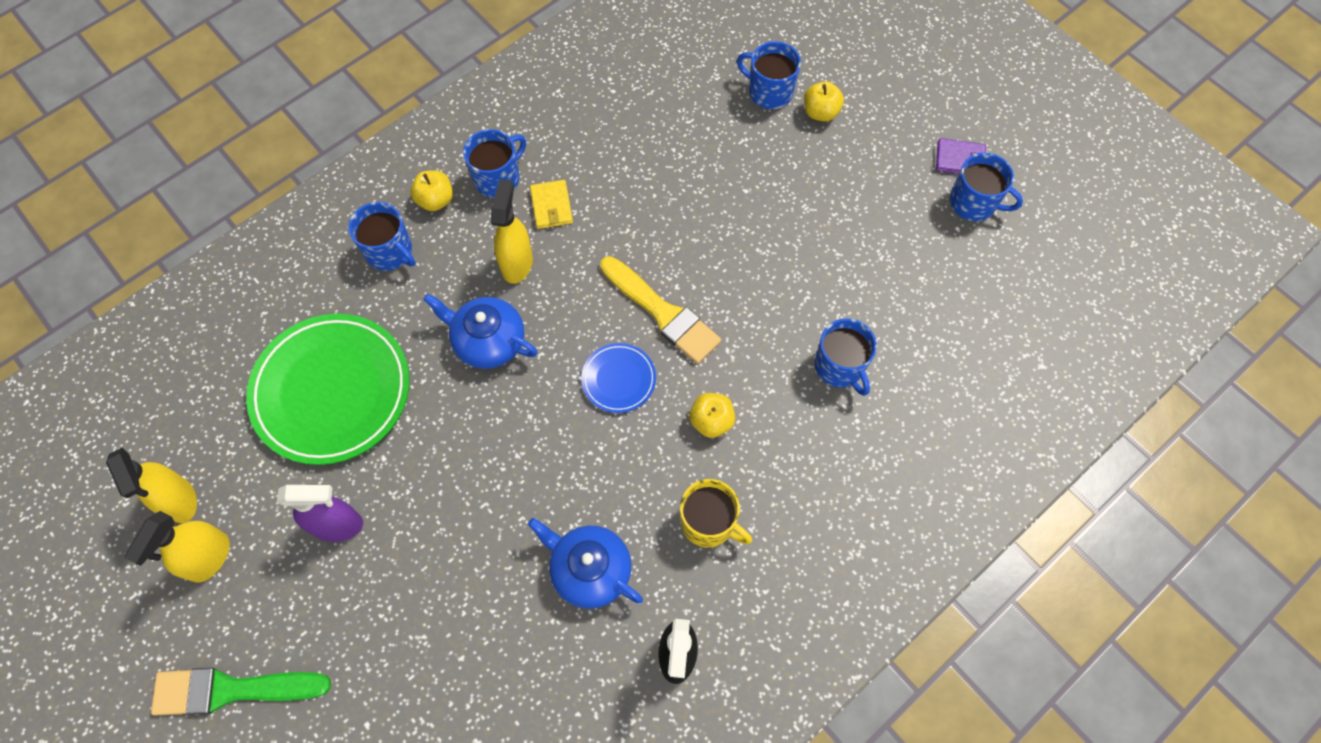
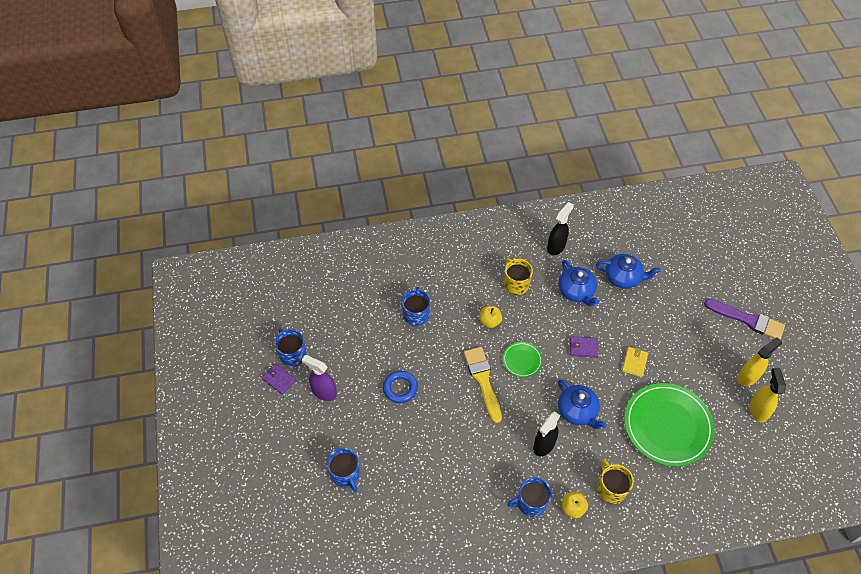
camera: 150 degrees left, 10 degrees down
green brush [151,668,331,716] -> purple brush [704,299,785,339]
purple spray bottle [277,485,363,542] -> purple spray bottle moved to [302,355,337,401]
blue mug [348,202,416,271] -> yellow mug [597,460,634,504]
yellow spray bottle [491,179,533,284] -> black spray bottle [533,412,560,456]
yellow wallet [530,180,573,229] -> yellow wallet moved to [622,347,648,377]
blue plate [581,343,656,413] -> green plate [503,342,543,377]
yellow apple [804,81,844,122] -> none
none -> blue ring [383,371,418,403]
none -> purple wallet [570,336,598,358]
none -> blue teapot [596,254,661,289]

